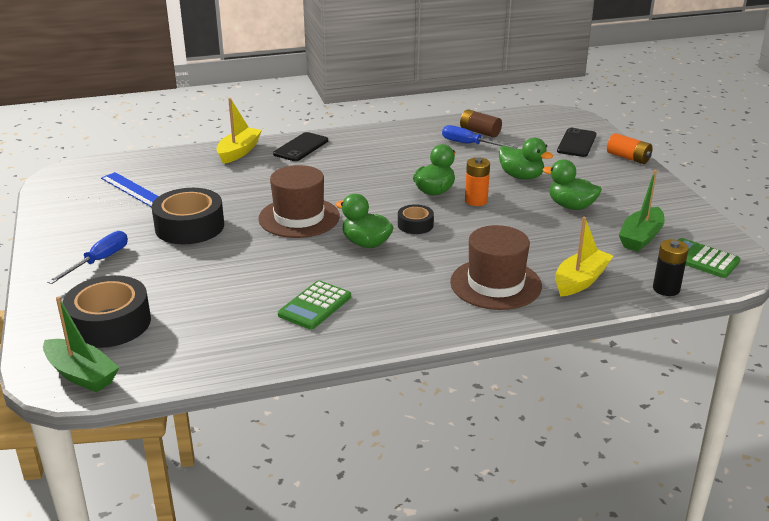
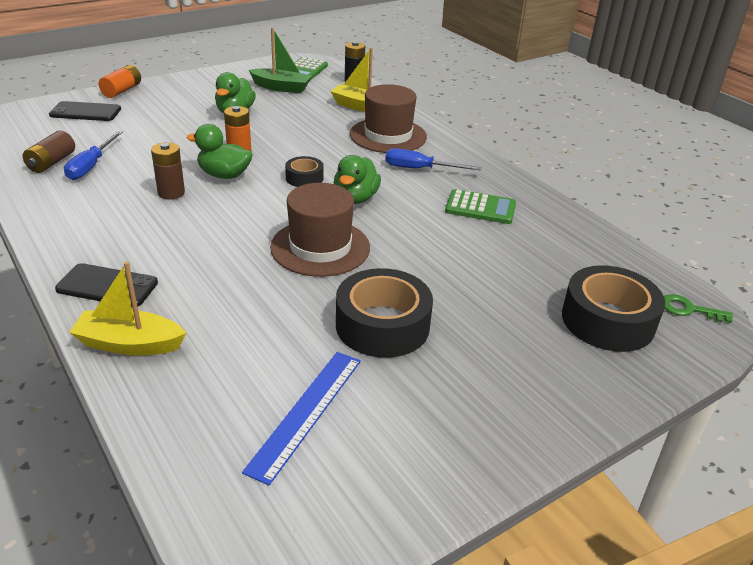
camera: 110 degrees left, 5 degrees up
green boat [43,296,119,392] -> green key [664,294,733,323]
blue screwdriver [47,231,128,284] -> blue screwdriver moved to [385,148,482,171]
green duck [499,138,553,180] -> none
none -> brown battery [151,142,185,200]

